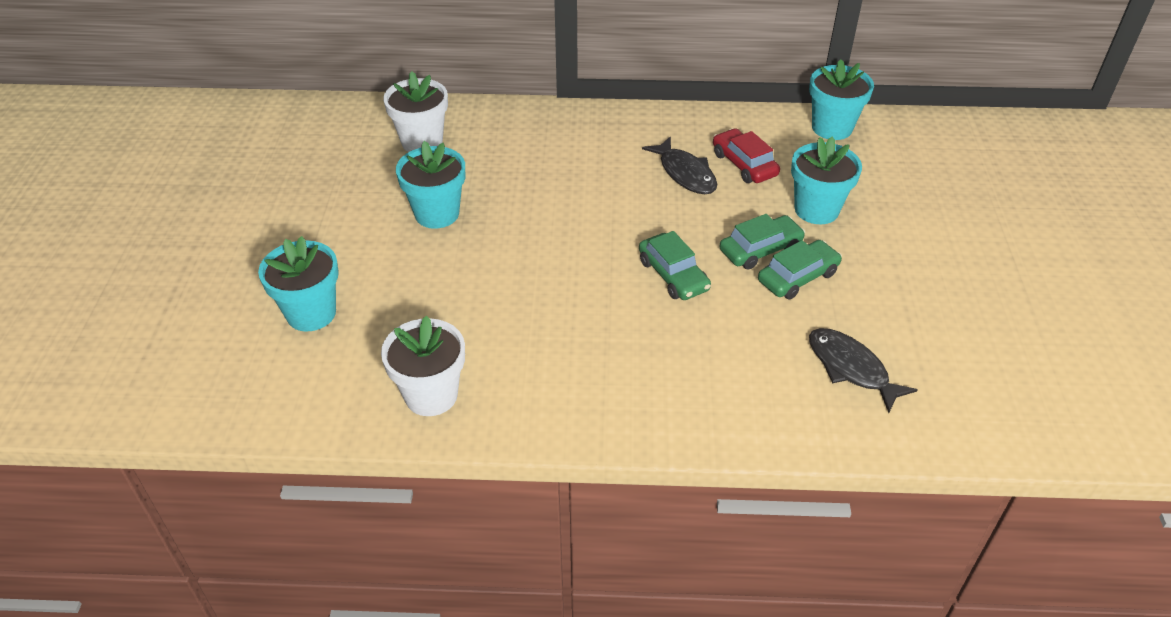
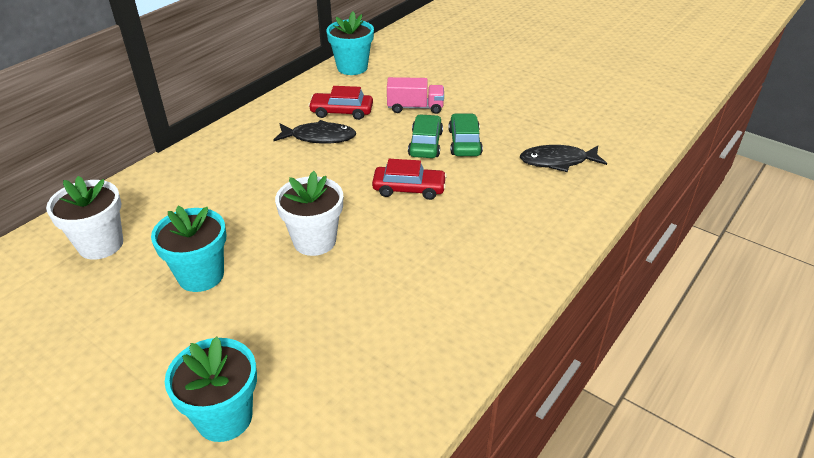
camera: 55 degrees left, 5 degrees down
white flower pot [381,315,465,416] -> white flower pot moved to [275,171,343,256]
green car [639,231,711,300] -> red car [372,159,447,200]
turquoise flower pot [791,137,862,224] -> pink truck [387,77,444,114]

